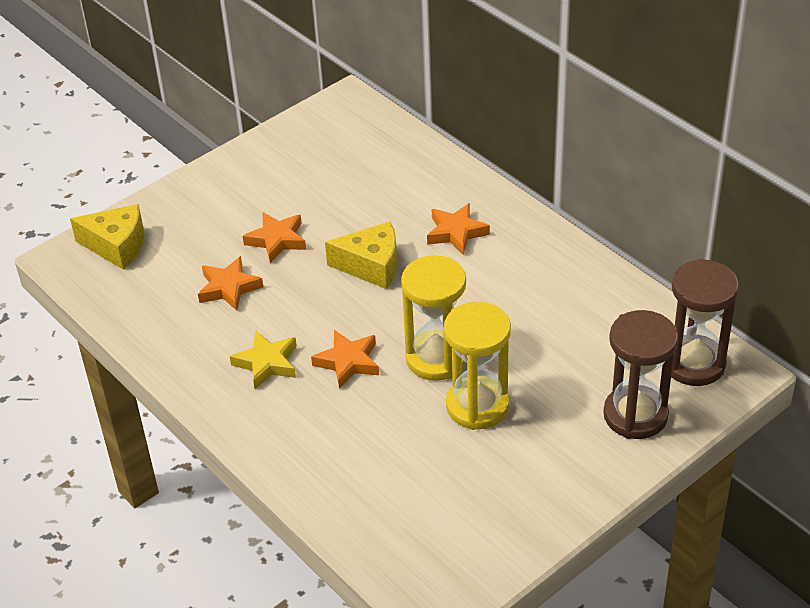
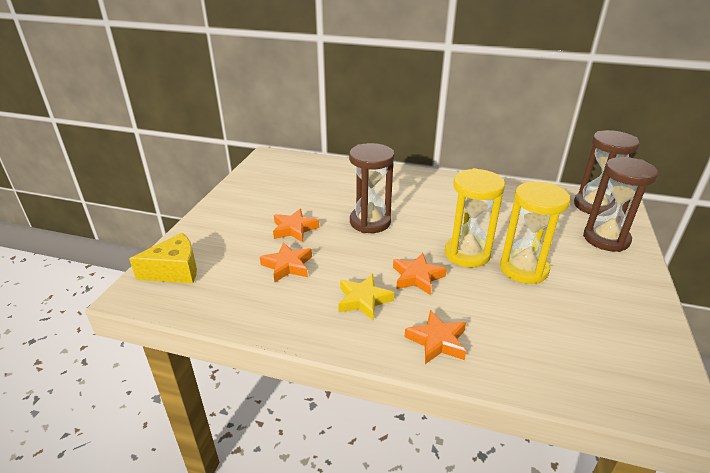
camera: 35 degrees left, 10 degrees down
yellow cheese [325,222,397,289] -> brown hourglass [349,143,394,233]
orange star [427,203,490,255] -> orange star moved to [405,310,466,364]

